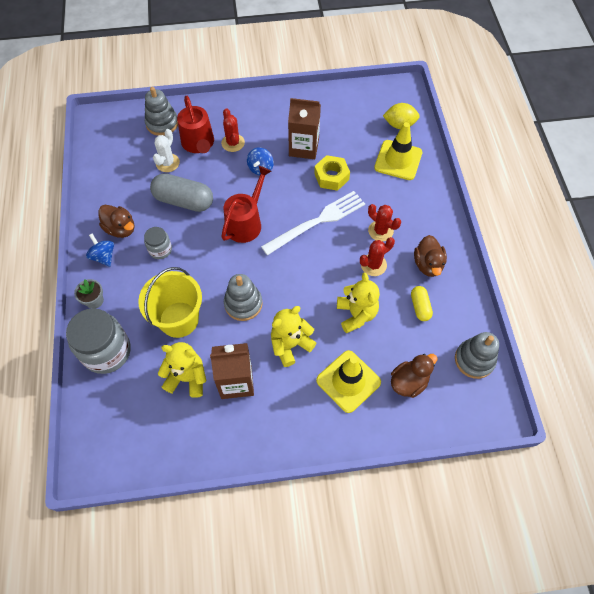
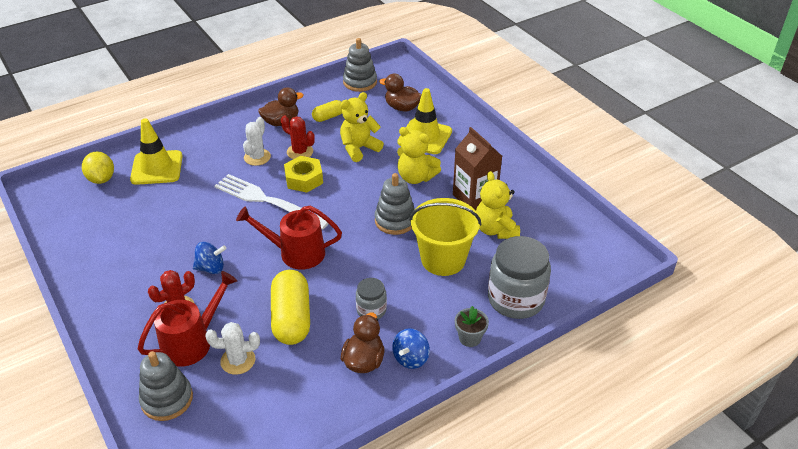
camera: 115 degrees left, 20 degrees down
grey capsule [150,173,213,212] -> yellow capsule [271,270,310,345]
brown carton [288,98,321,159] -> none
yellow nut [314,155,350,191] -> yellow nut moved to [284,156,323,193]
red cactus [368,204,401,242] -> white cactus [243,117,271,166]

